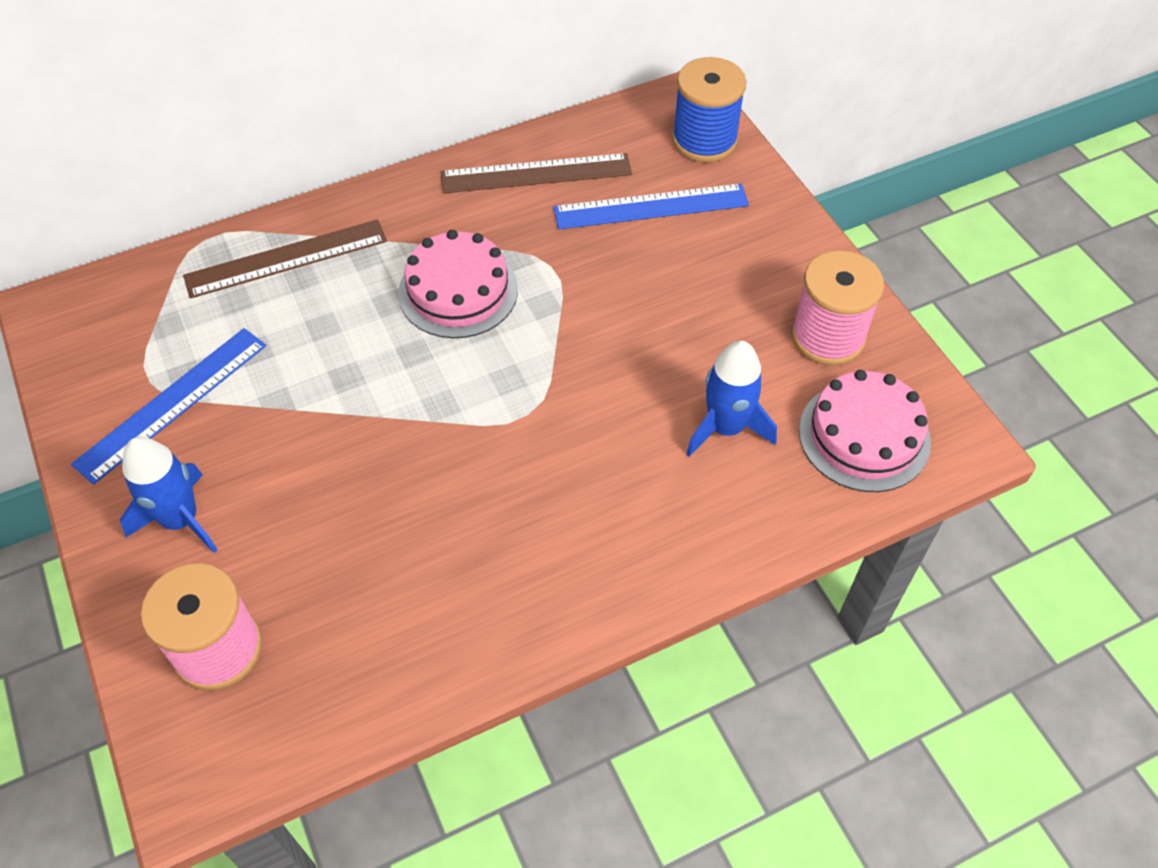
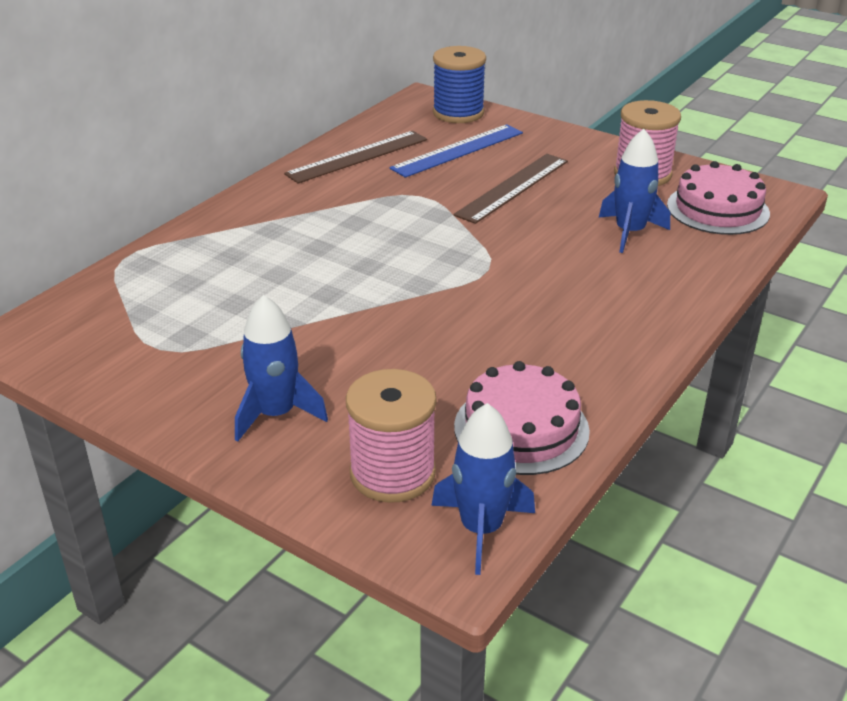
camera: 30 degrees left, 20 degrees down
blue ruler [71,328,266,485] -> none
brown ruler [183,219,387,299] -> brown ruler moved to [453,154,568,224]
pink cake [398,230,518,338] -> pink cake moved to [454,361,590,475]
none -> blue rocket [431,403,535,575]

